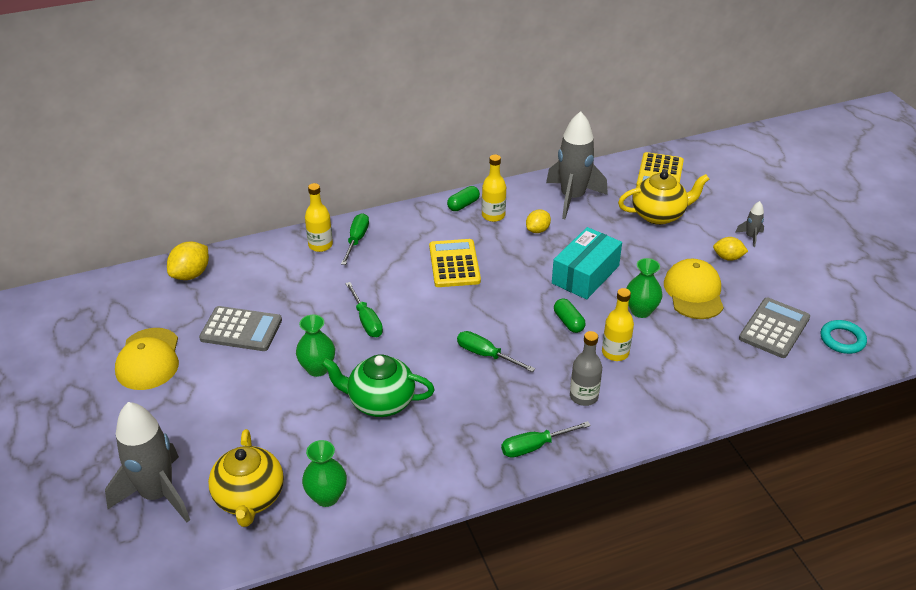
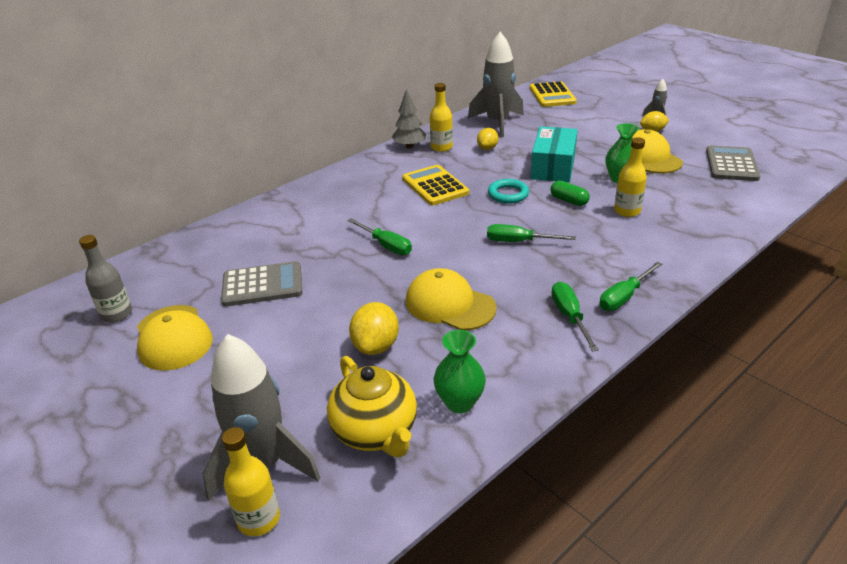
camera: 20 degrees left, 5 degrees down
yellow lemon [167,242,209,280] -> yellow lemon moved to [349,302,399,355]
green vase [296,315,335,377] -> none
yellow bottle [305,183,333,252] -> yellow bottle moved to [222,427,280,536]
green teapot [321,355,435,417] -> yellow cap [406,268,497,330]
green screwdriver [341,213,369,265] -> green screwdriver moved to [551,282,599,352]
green capsule [447,186,480,211] -> grey tree [392,89,426,149]
grey bottle [570,331,602,406] -> grey bottle moved to [79,235,132,323]
yellow teapot [618,171,709,225] -> none
turquoise ring [821,320,867,354] -> turquoise ring moved to [488,179,529,204]

